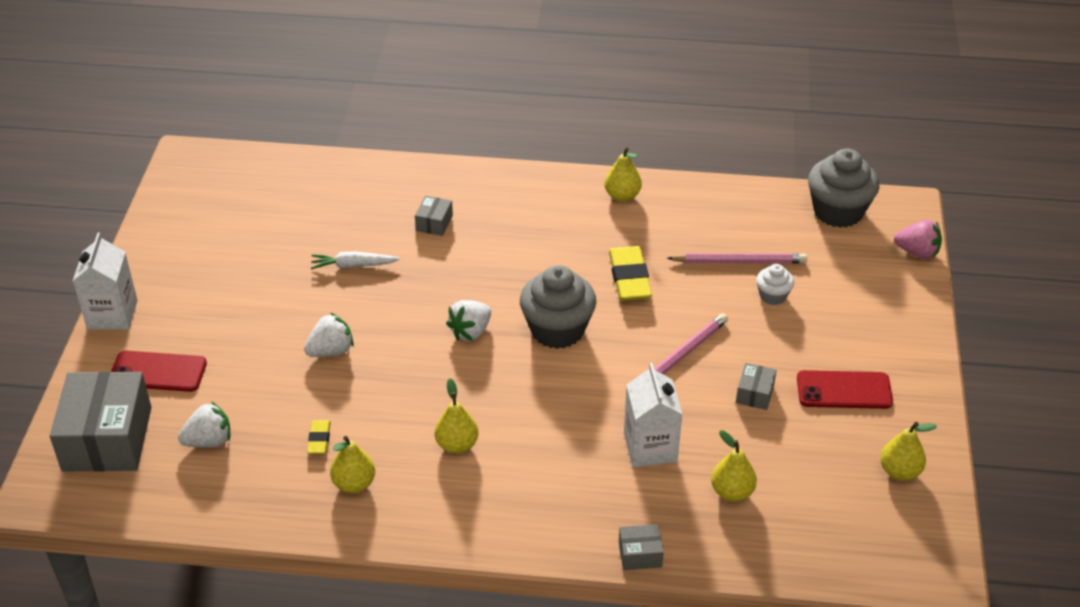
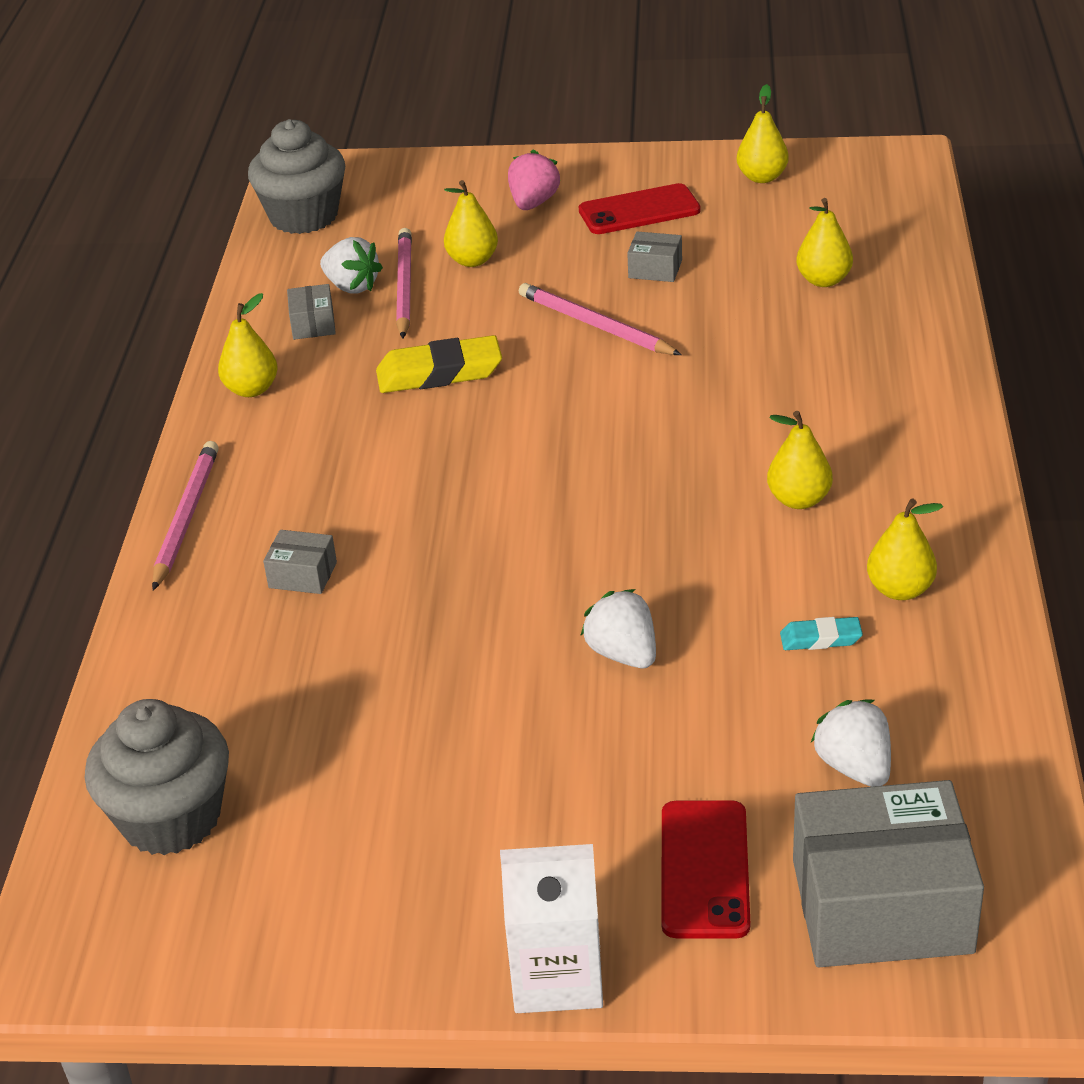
camera: 90 degrees left, 5 degrees down
yellow eraser [307,420,331,454] -> turquoise eraser [780,617,863,650]
white carrot [311,251,400,269] -> none
white strawberry [446,300,491,341] -> white strawberry moved to [320,237,383,293]
grey cupcake [520,265,596,349] -> grey cupcake moved to [85,699,229,855]
grey box [619,524,664,570] -> grey box moved to [287,284,336,340]
white carton [624,363,683,467] -> none
white cupcake [756,264,794,305] -> yellow pear [444,180,498,267]
red phone [797,370,893,409] -> red phone turned 75 degrees clockwise [579,183,701,234]
pink strawberry [894,220,942,259] -> pink strawberry moved to [508,150,560,210]
none -> pink pencil [152,441,219,591]

